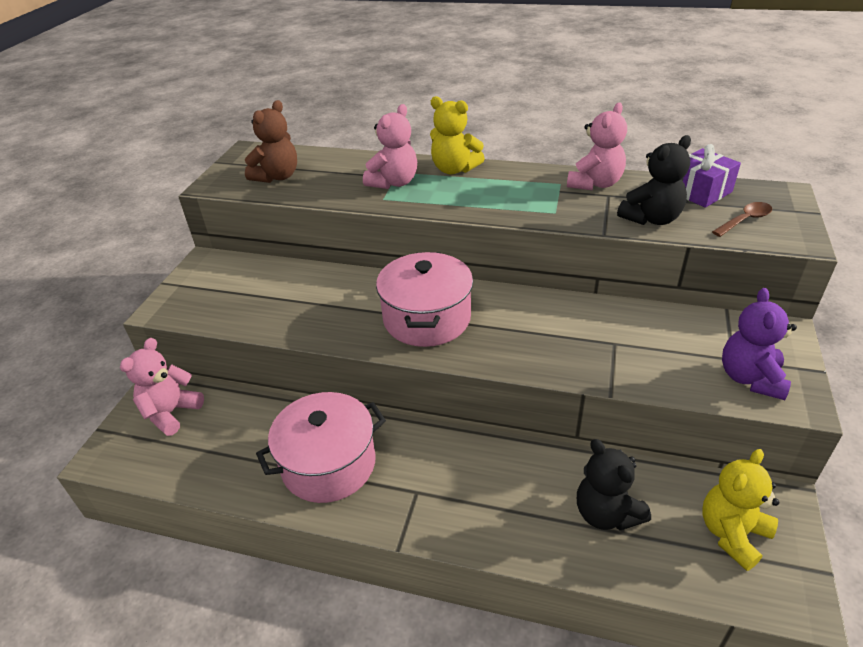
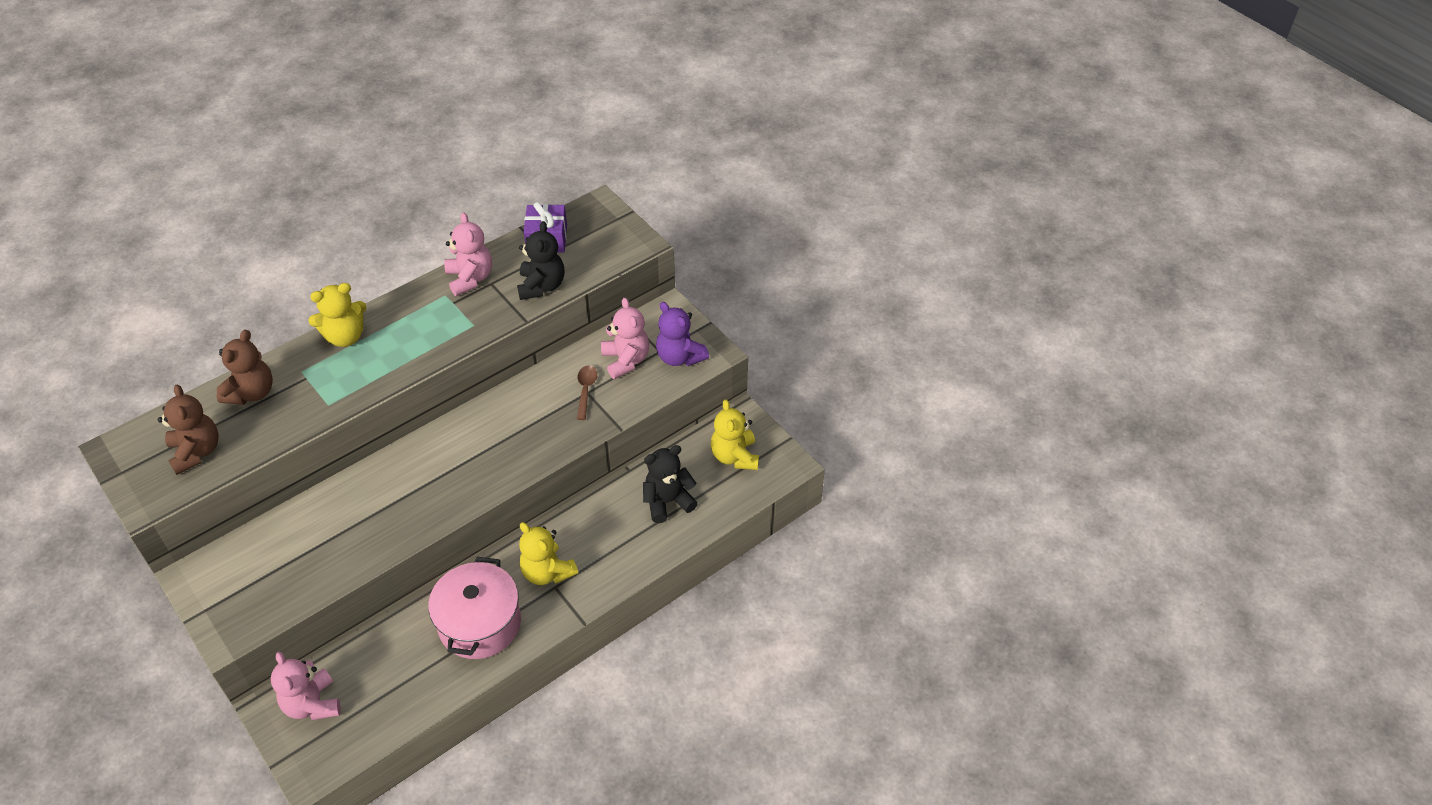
camera: 55 degrees left, 10 degrees up
pink teddy bear [363,104,417,189] -> pink teddy bear moved to [601,298,649,379]
pink pot [376,252,473,347] -> none
black teddy bear [577,439,651,531] -> black teddy bear turned 150 degrees clockwise [643,445,698,523]
brown spoon [712,202,772,237] -> brown spoon moved to [577,366,597,420]
none -> brown teddy bear [217,330,273,405]
none -> yellow teddy bear [519,522,578,585]

